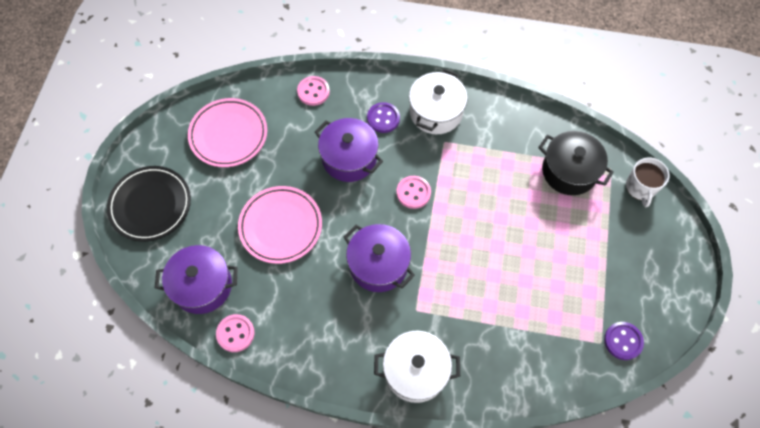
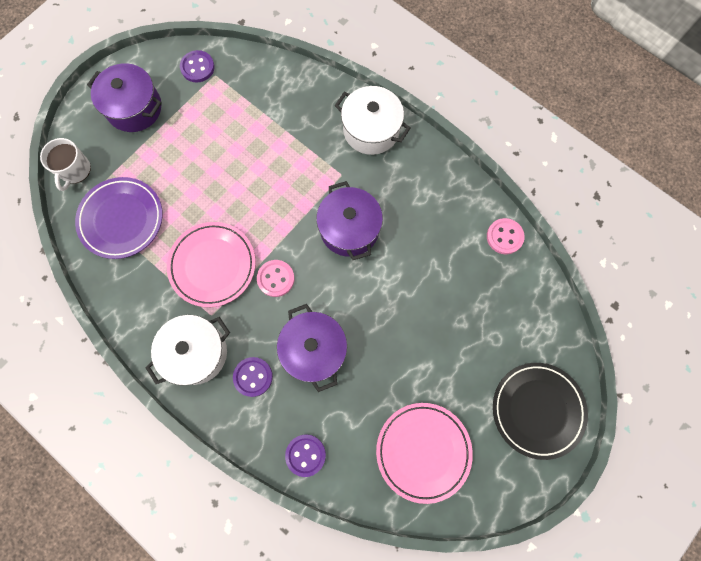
camera: 150 degrees left, 10 degrees up
purple pot [155,245,238,314] -> purple pot moved to [87,63,162,132]
pink plate [238,186,322,264] -> pink plate moved to [167,222,256,307]
pink button [297,76,330,106] -> purple button [285,434,326,477]
black pot [538,131,614,195] -> purple plate [75,177,163,259]
white mug [626,158,670,208] -> white mug turned 150 degrees clockwise [40,138,91,191]

